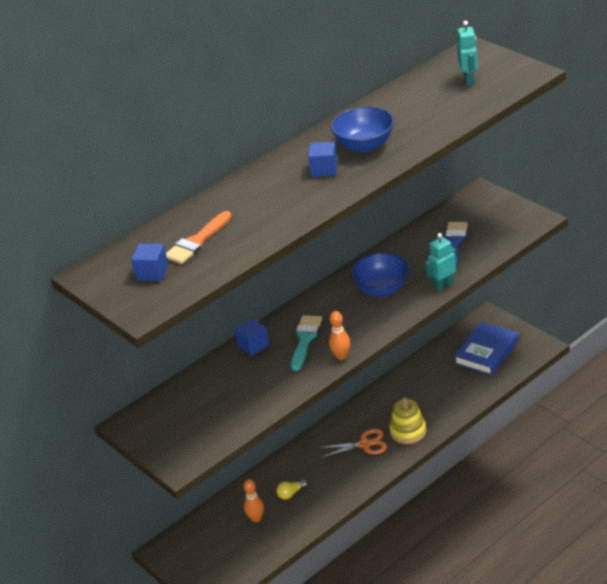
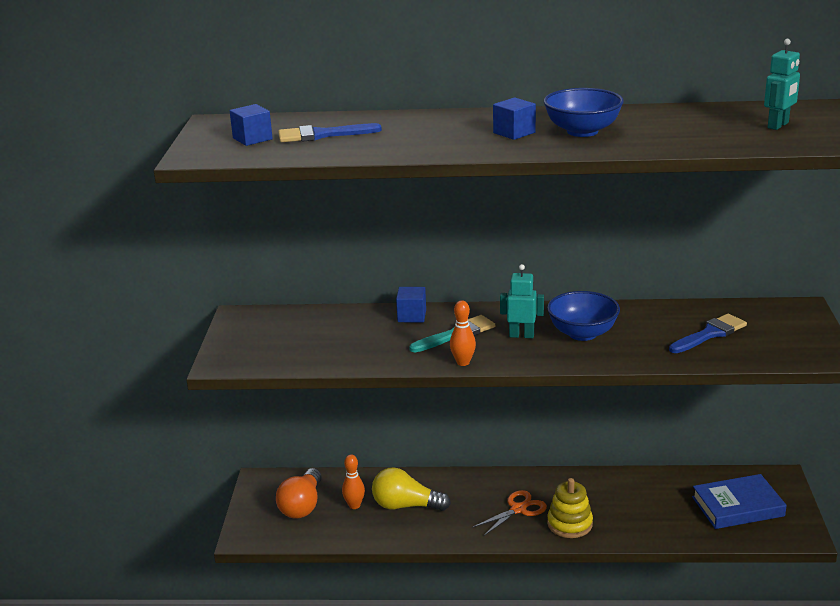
camera: 40 degrees right, 10 degrees down
orange brush [166,211,232,264] -> blue brush [278,123,382,142]
yellow light bulb [276,480,307,500] -> yellow light bulb [372,467,451,511], size x2.01
orange scissors [318,429,387,458] -> orange scissors turned 75 degrees counterclockwise [472,490,547,536]
turquoise robot [425,233,457,291] -> turquoise robot moved to [500,264,544,338]
none -> orange light bulb [276,468,322,519]

